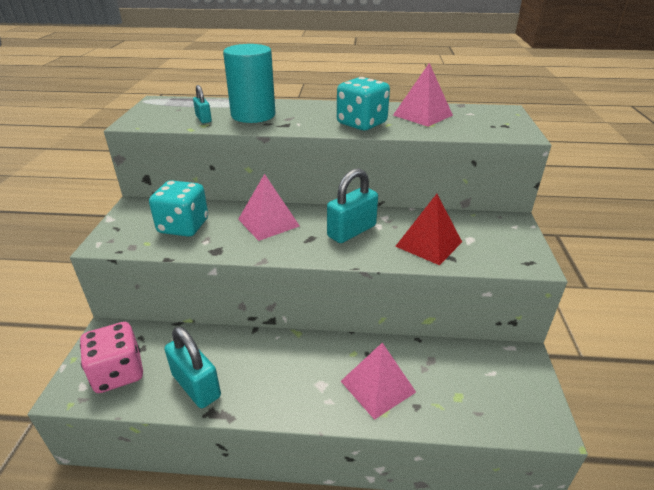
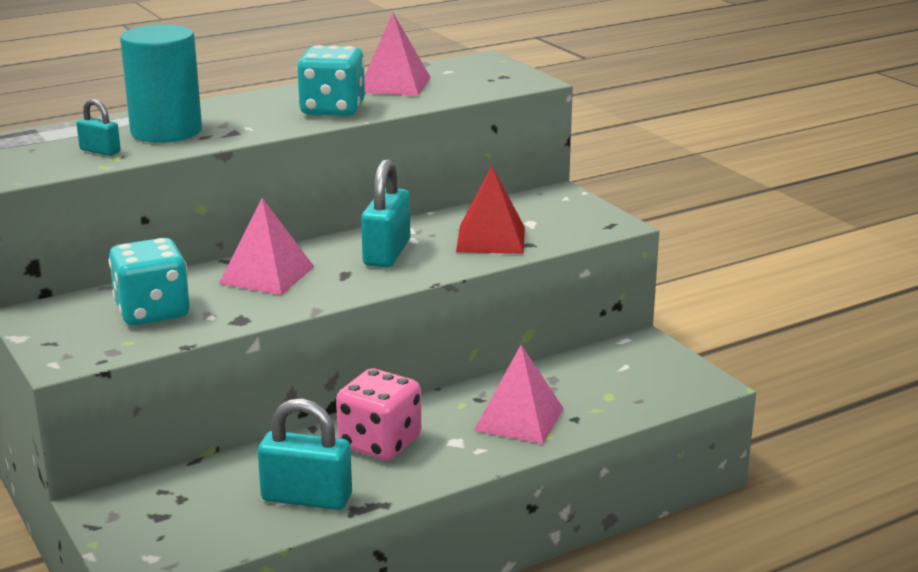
camera: 35 degrees left, 10 degrees down
pink dice [80,322,143,393] -> pink dice moved to [336,369,421,460]

